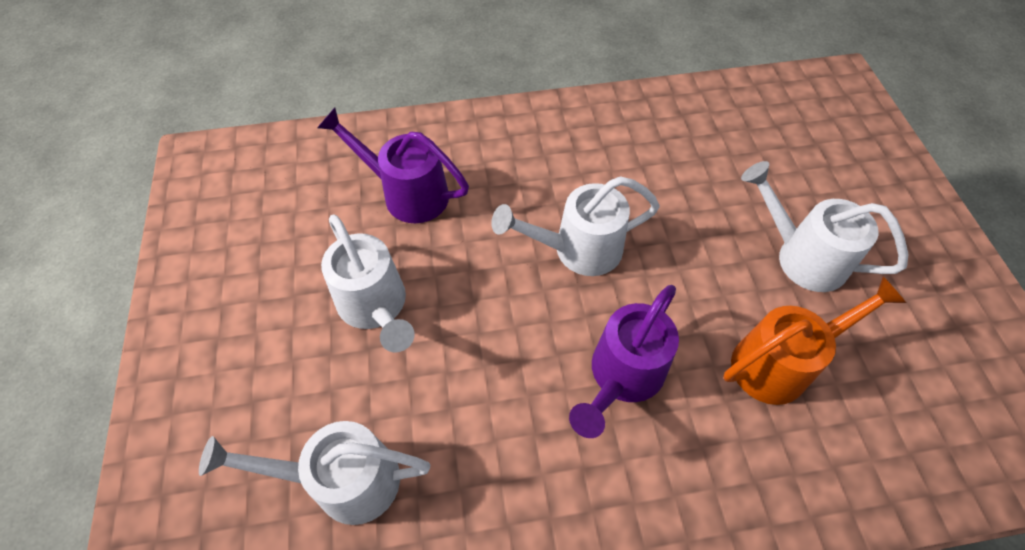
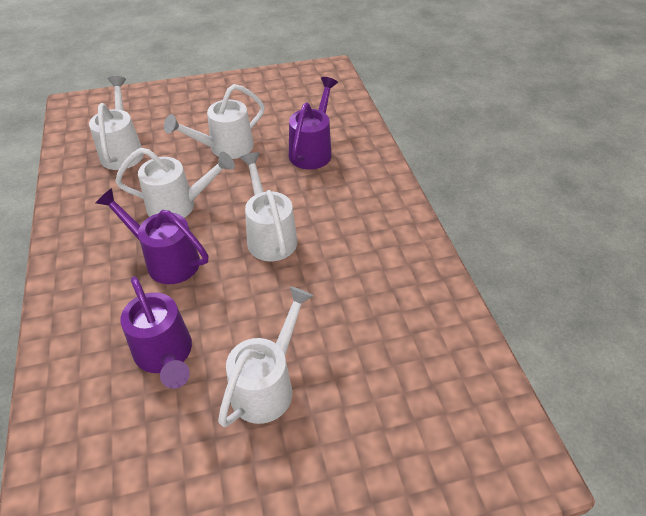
camera: 85 degrees right, 10 degrees down
orange watering can [723,276,906,405] -> purple watering can [120,276,192,389]
none -> white watering can [115,148,235,218]

